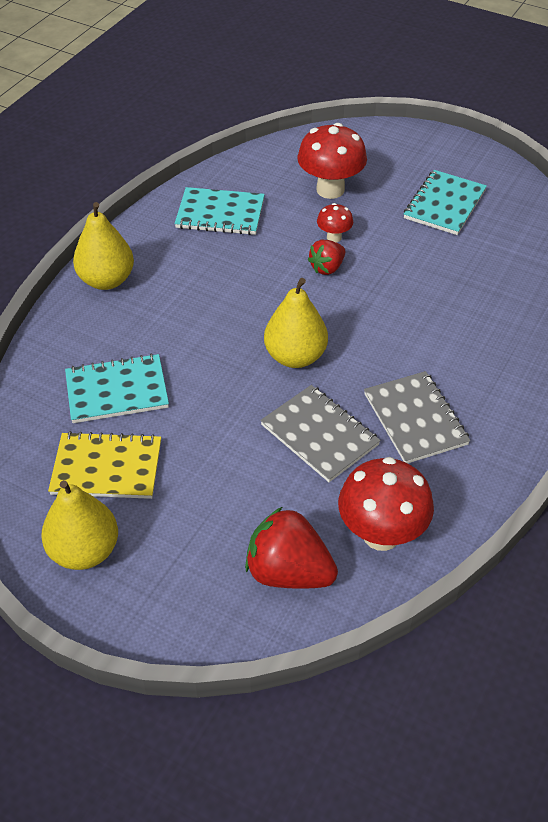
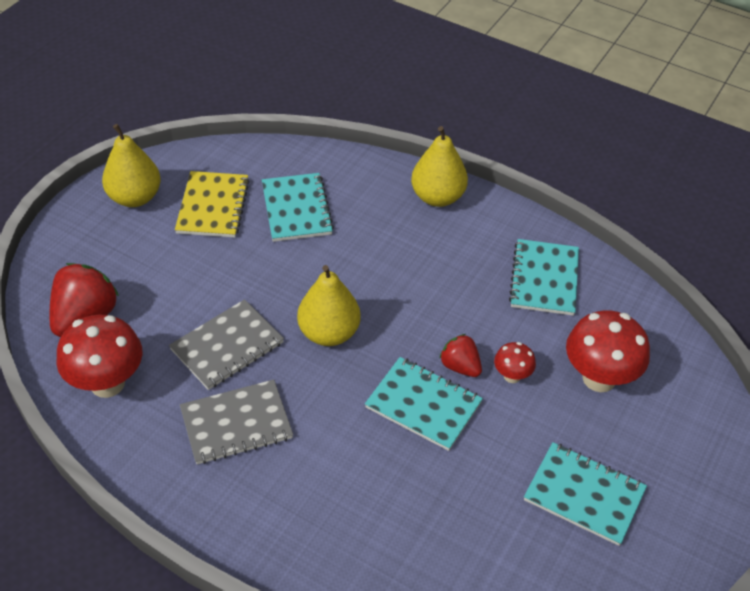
camera: 90 degrees right, 0 degrees up
none -> turquoise notebook [365,357,483,451]

